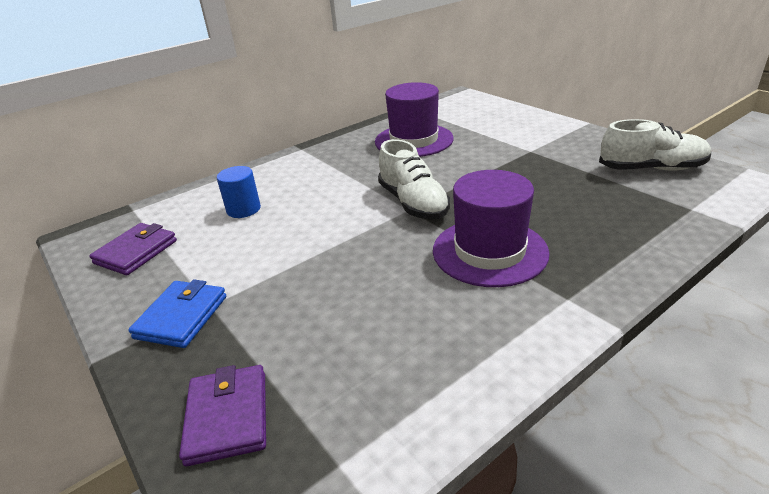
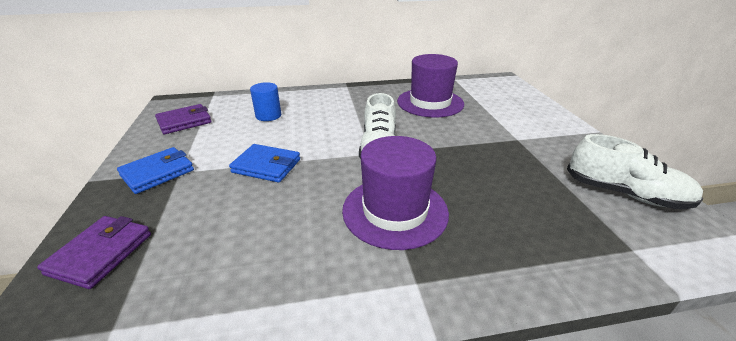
camera: 25 degrees right, 0 degrees up
none -> blue wallet [229,144,300,183]

